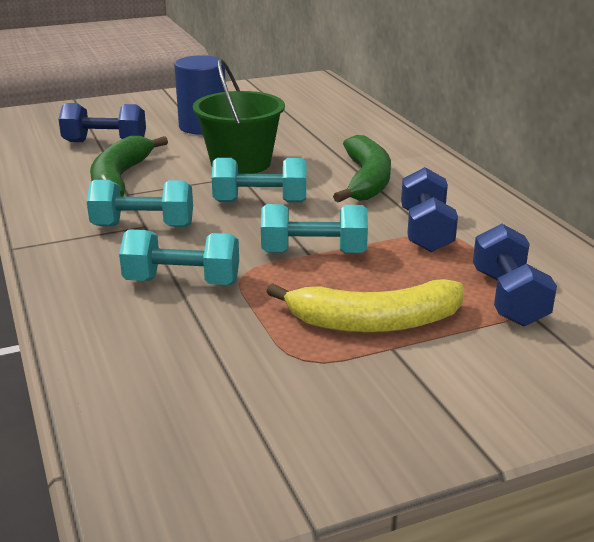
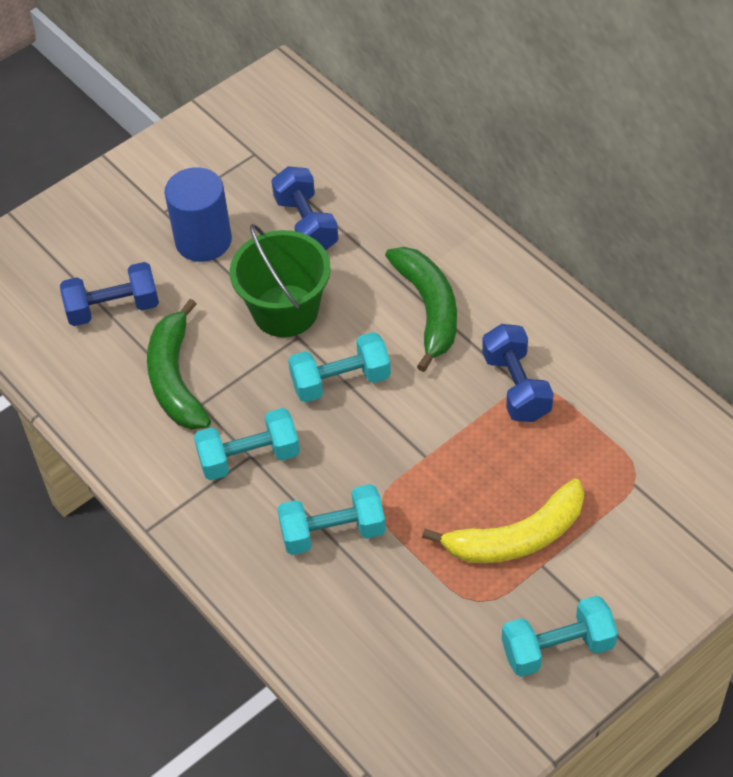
camera: 15 degrees left, 25 degrees up
turquoise dumbbell [261,204,368,254] -> turquoise dumbbell moved to [502,595,618,677]
blue dumbbell [473,224,557,327] -> blue dumbbell moved to [271,166,339,250]

